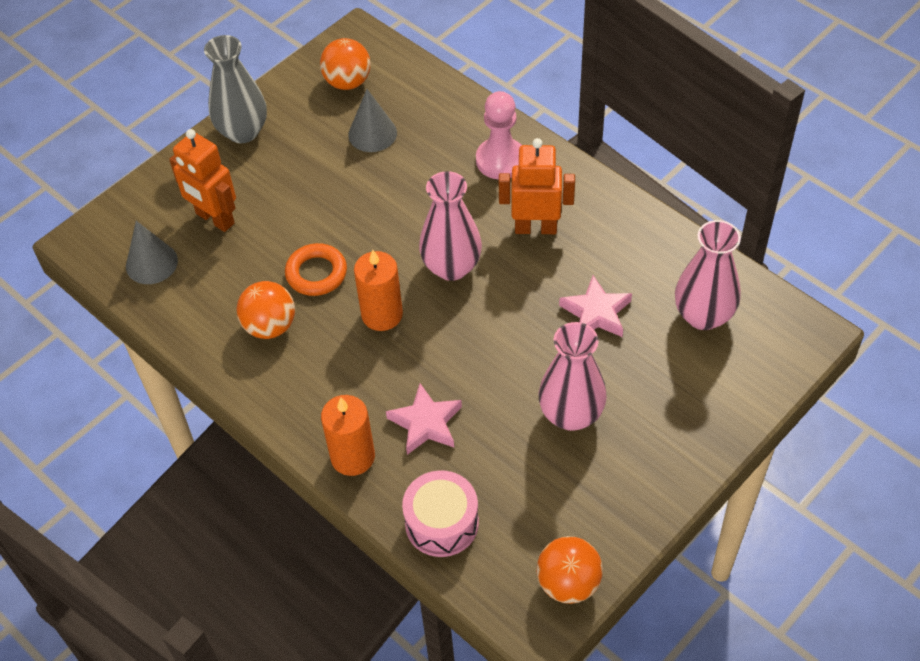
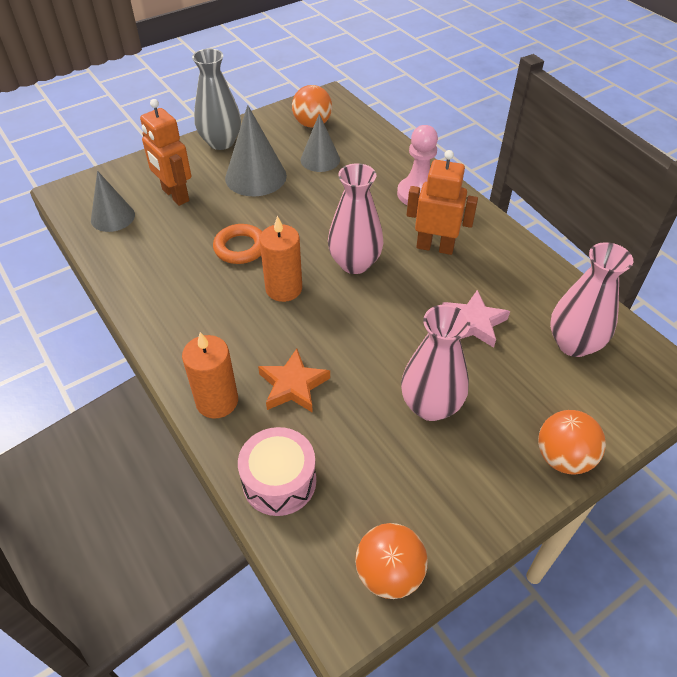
camera: 10 degrees right, 5 degrees down
orange ball [236,281,295,339] -> orange ball moved to [538,410,606,475]
pink star [386,383,462,455] -> orange star [258,349,330,413]
none -> grey cone [225,105,287,196]

